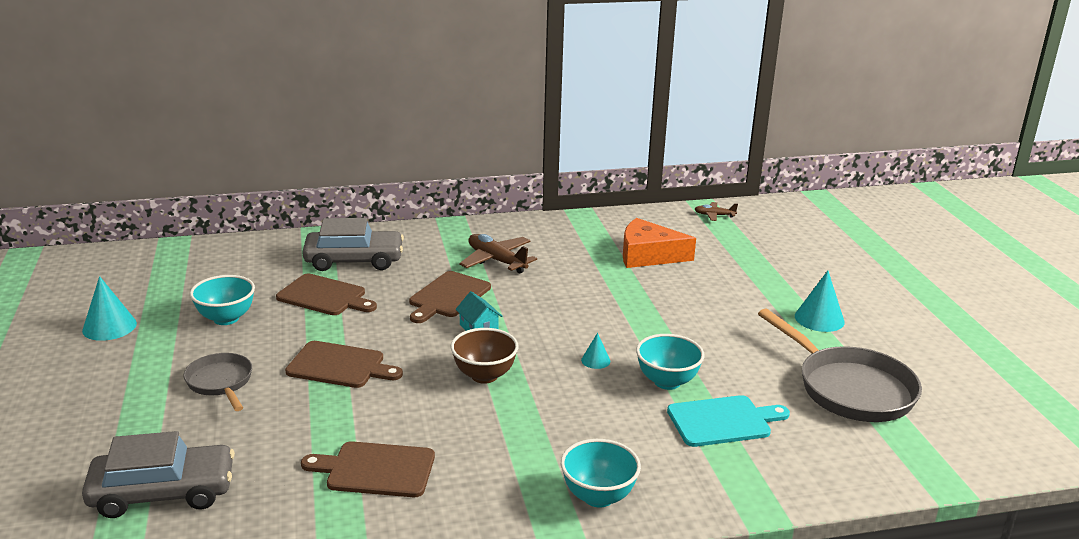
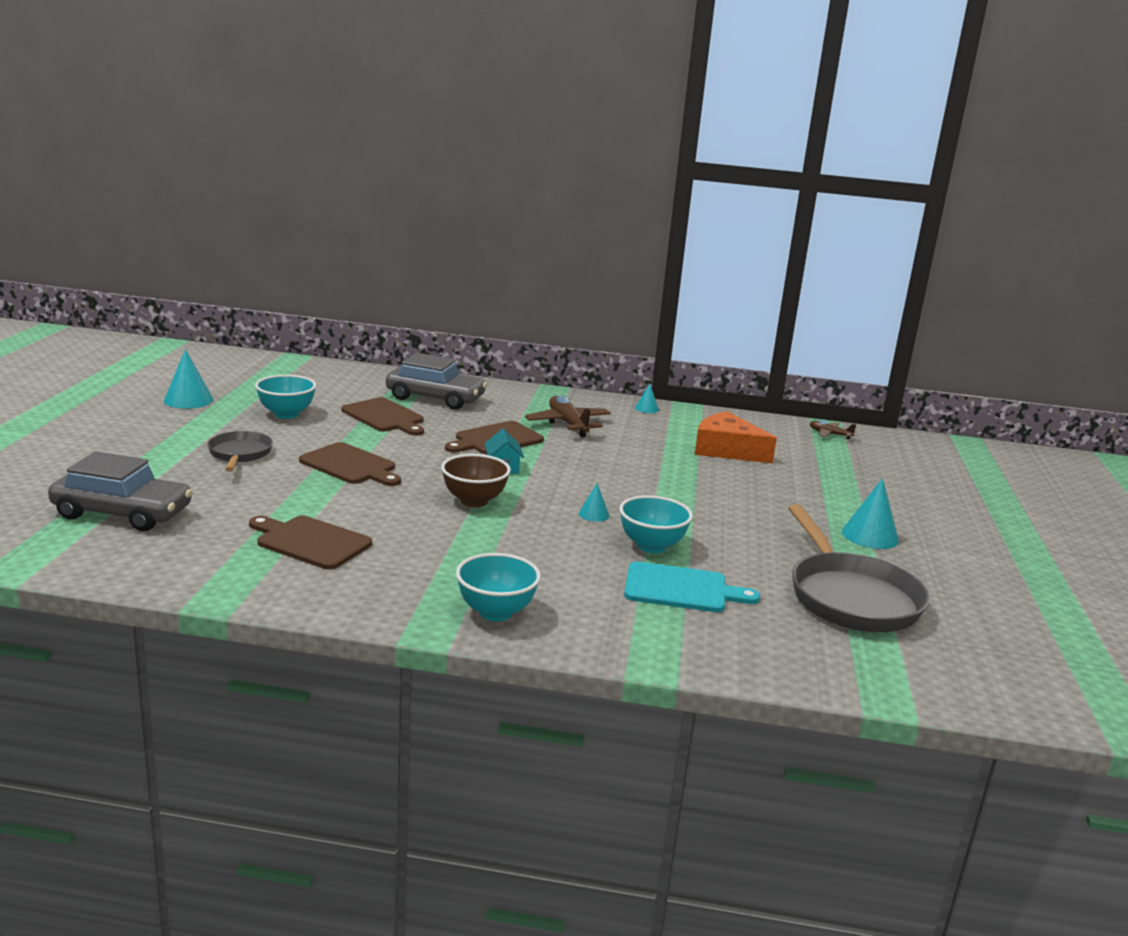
camera: 20 degrees right, 5 degrees down
none -> turquoise cone [635,384,659,413]

